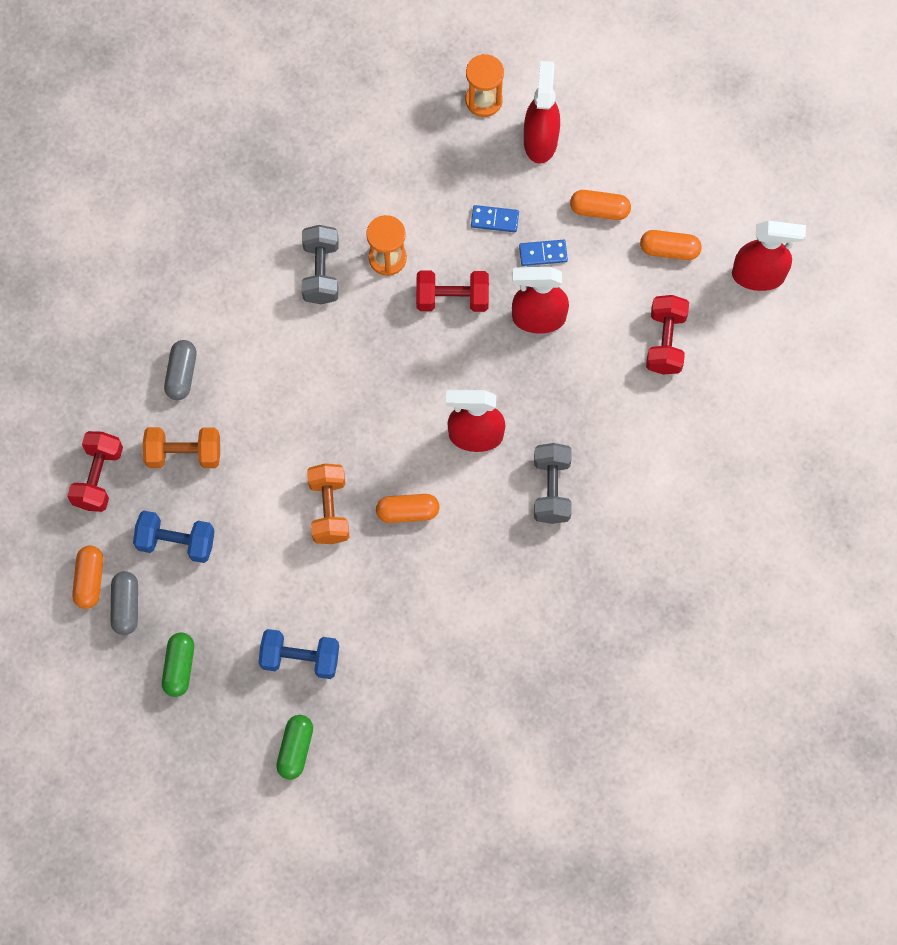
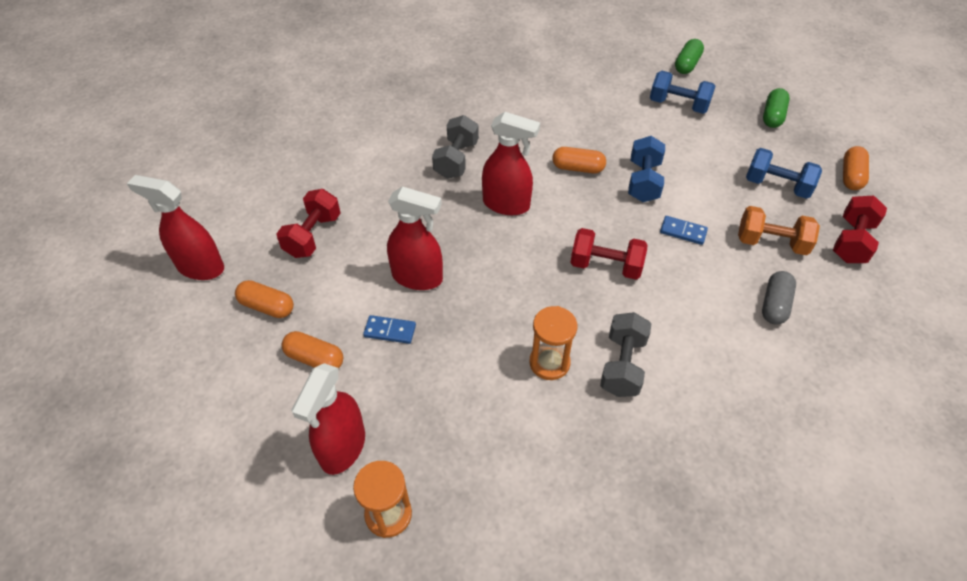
camera: 165 degrees left, 20 degrees down
grey capsule [111,571,138,635] -> none
orange dumbbell [307,464,349,544] -> blue dumbbell [628,136,665,202]
red dumbbell [416,270,489,312] -> red dumbbell moved to [570,228,648,280]
blue domino [471,205,519,232] -> blue domino moved to [660,216,708,245]

